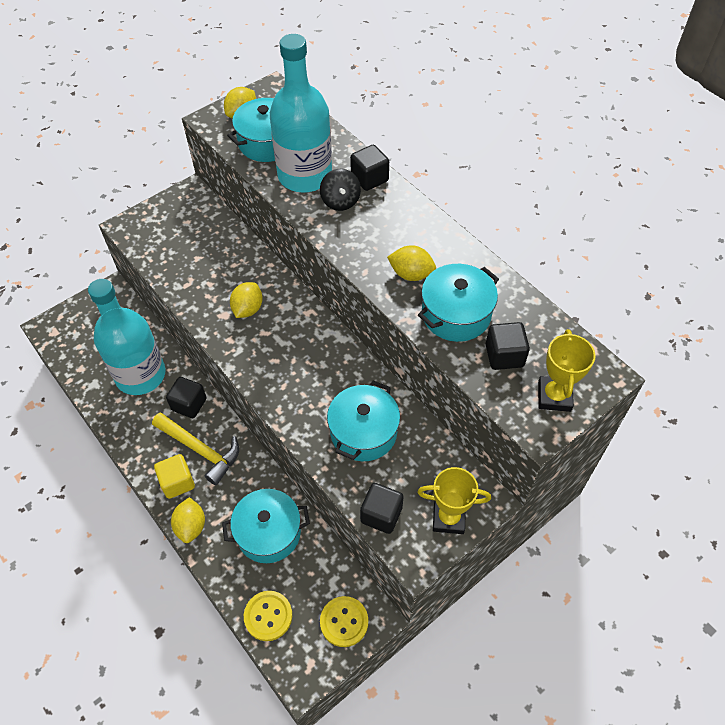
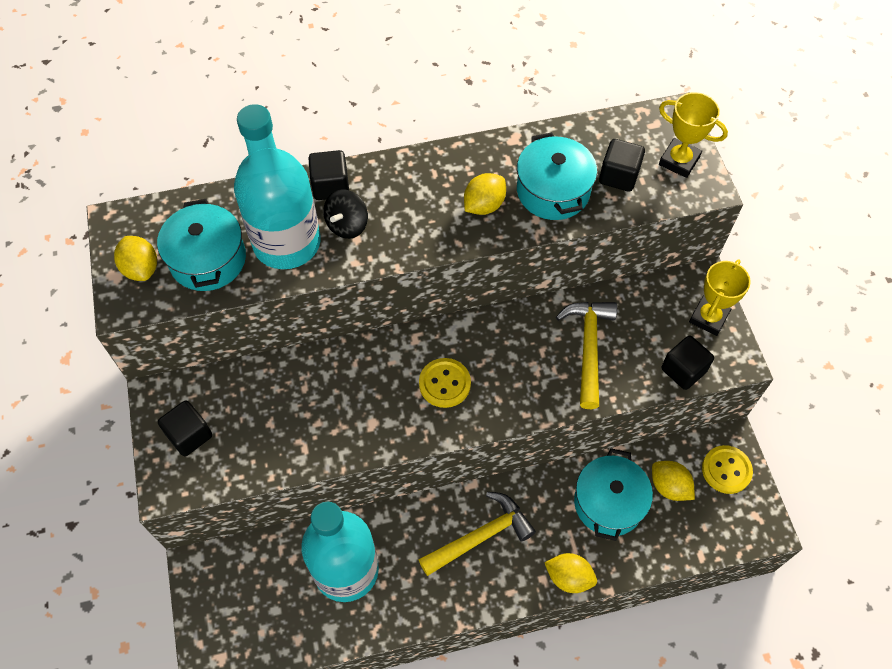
camera: 65 degrees left, 5 degrees up
yellow cube [154,454,195,499] -> none
black cube [166,377,207,418] -> black cube moved to [158,401,212,456]
yellow lemon [230,282,263,318] -> yellow lemon moved to [652,461,695,501]
yellow button [244,591,292,641] -> yellow button moved to [419,358,471,408]
black spinning top [320,169,361,211] -> black spinning top turned 105 degrees clockwise [323,189,368,239]
turquoise pot [327,381,400,461] -> yellow hammer [556,302,617,409]

